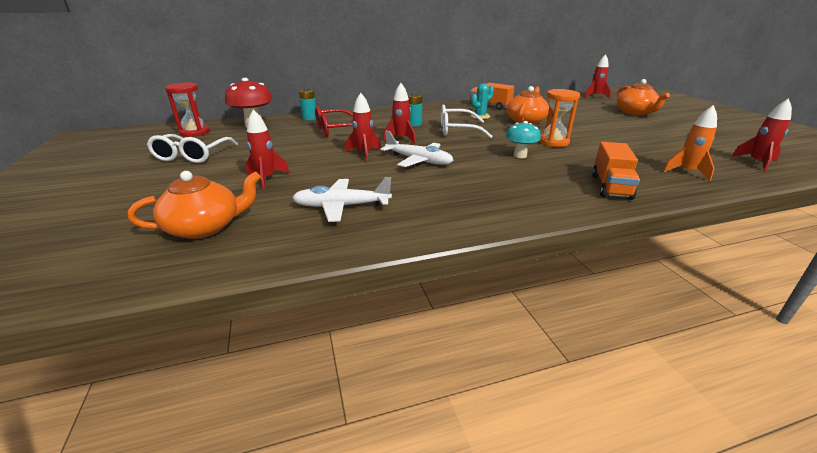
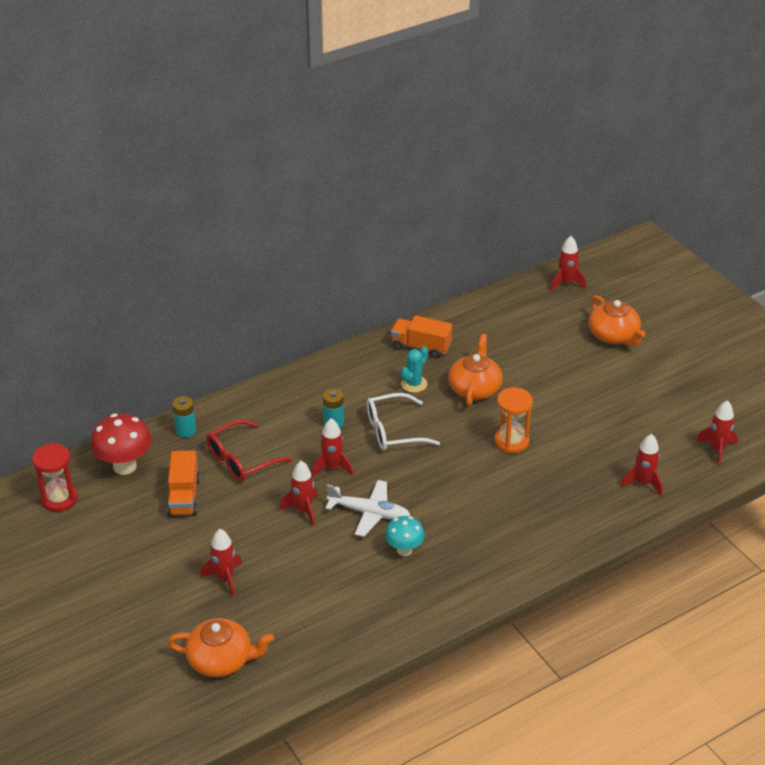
camera: 15 degrees left, 10 degrees up
orange teapot [128,171,261,239] -> orange teapot turned 45 degrees clockwise [168,618,274,677]
white glasses [147,134,238,163] -> none
white plane [292,177,392,222] -> none
turquoise mushroom [506,121,541,158] -> turquoise mushroom moved to [385,516,425,556]
orange truck [592,142,640,200] -> orange truck moved to [167,450,200,516]
orange rocket [663,105,717,181] -> red rocket [621,434,663,496]

